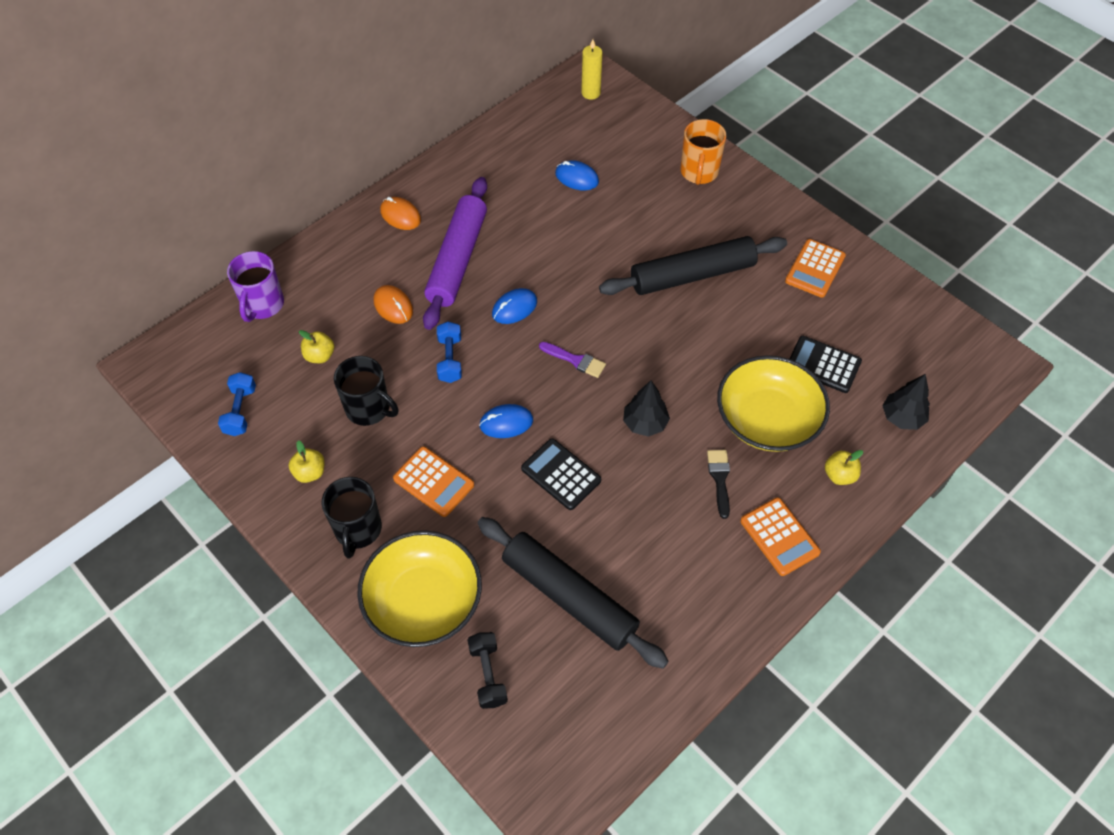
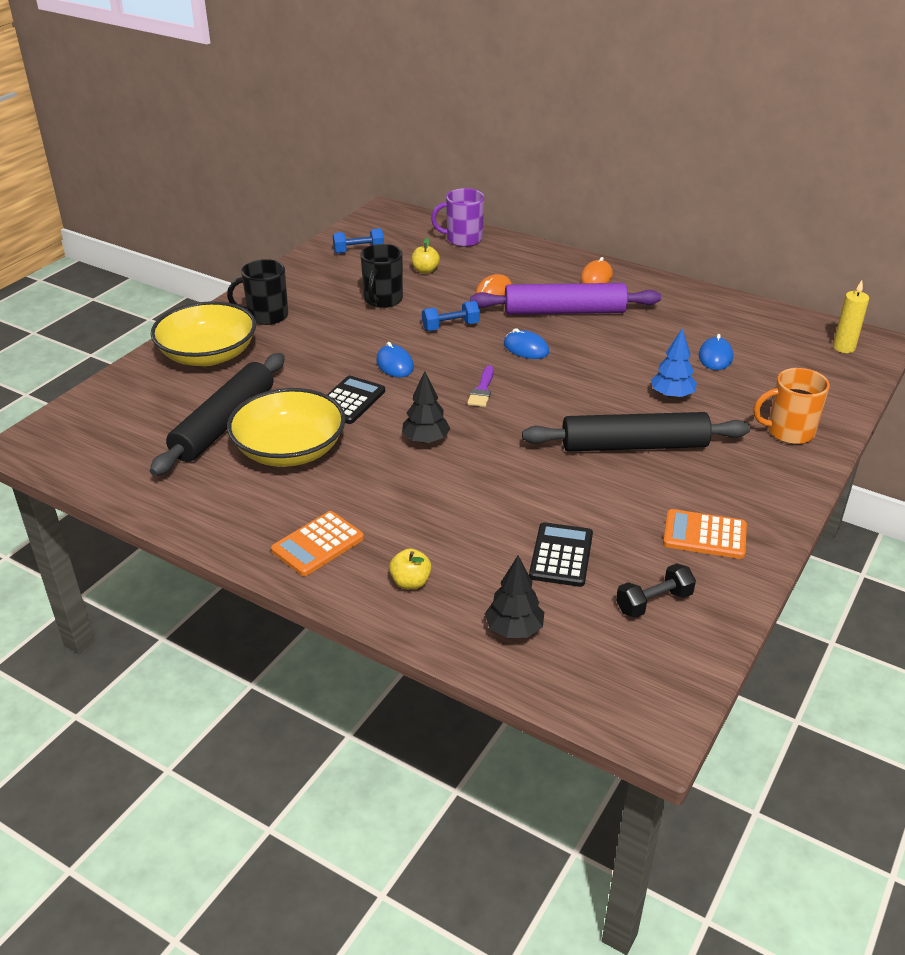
camera: 75 degrees right, 20 degrees down
yellow apple [288,441,324,483] -> none
orange calculator [393,446,474,517] -> none
black dumbbell [468,632,508,709] -> black dumbbell moved to [616,563,696,618]
black rolling pin [599,236,787,295] -> black rolling pin turned 60 degrees counterclockwise [522,412,750,452]
black brush [707,450,730,519] -> none
yellow bowl [717,355,830,452] -> yellow bowl moved to [227,388,346,467]
none -> blue tree [651,329,697,399]

